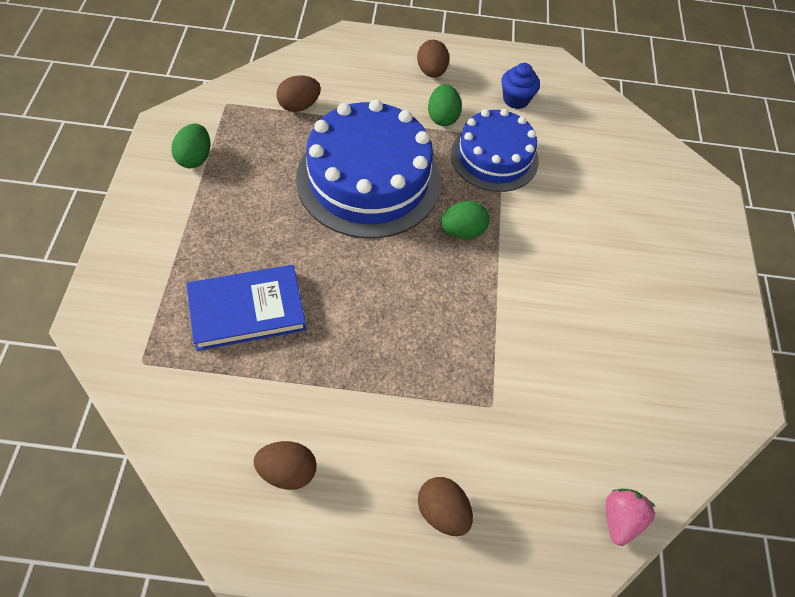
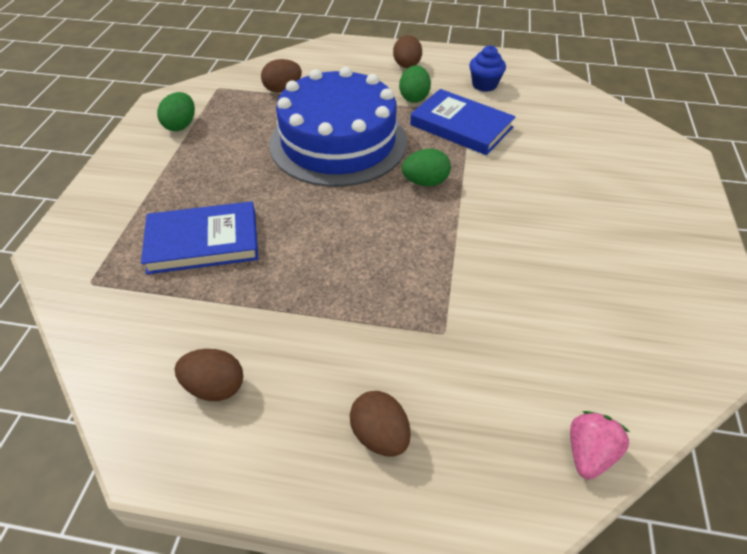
camera: 10 degrees right, 10 degrees down
blue cake [451,109,539,192] -> blue book [410,89,516,155]

